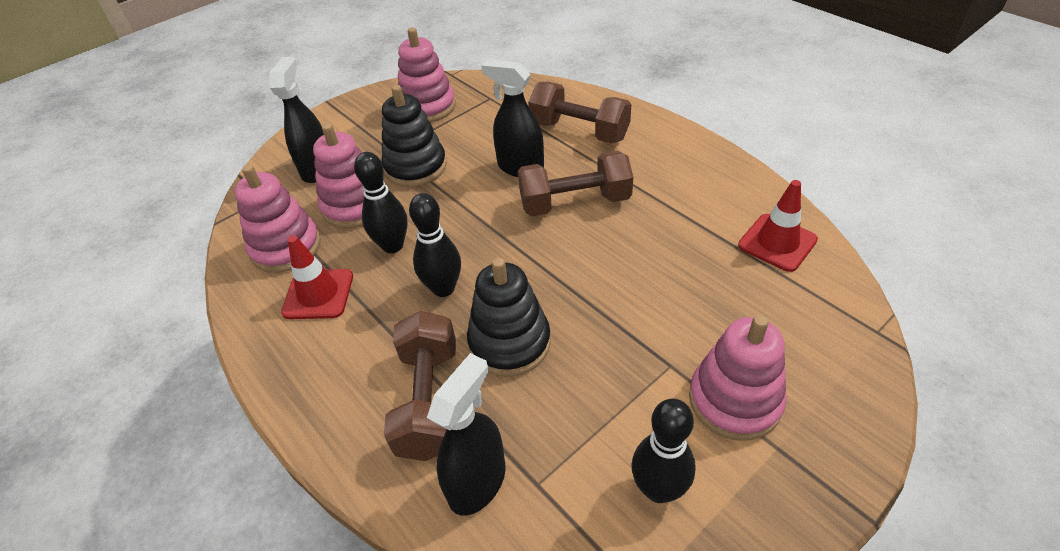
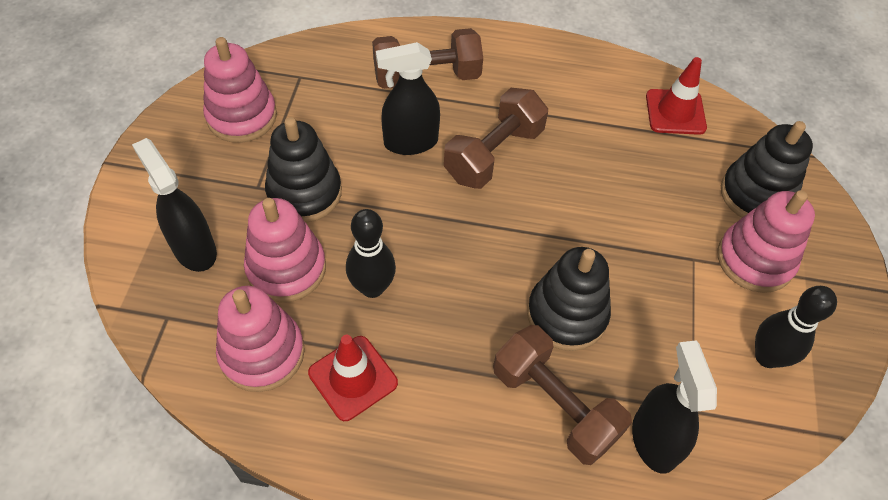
camera: 45 degrees left, 10 degrees up
black bowling pin [409,193,461,297] -> none
none -> black stacking toy [721,121,813,218]

